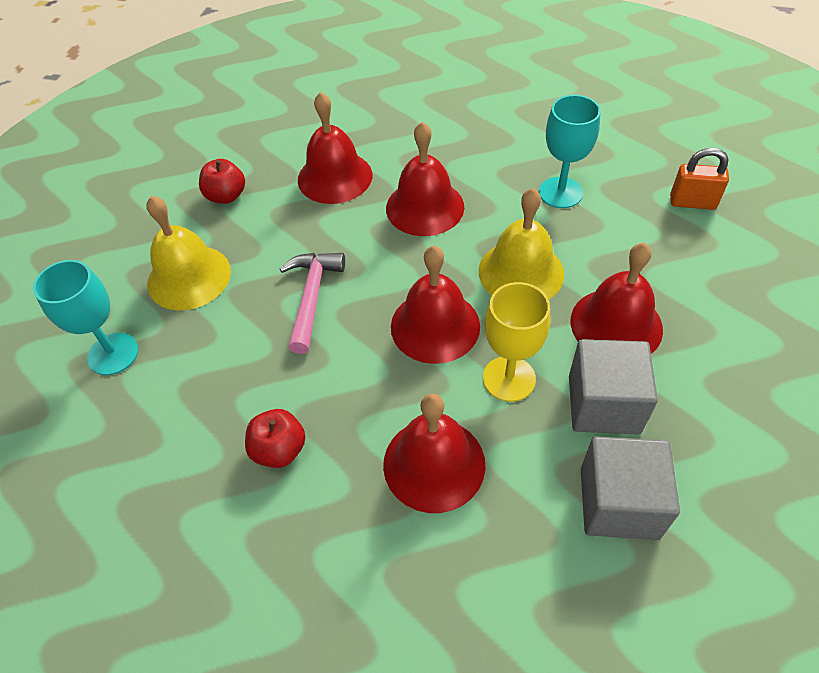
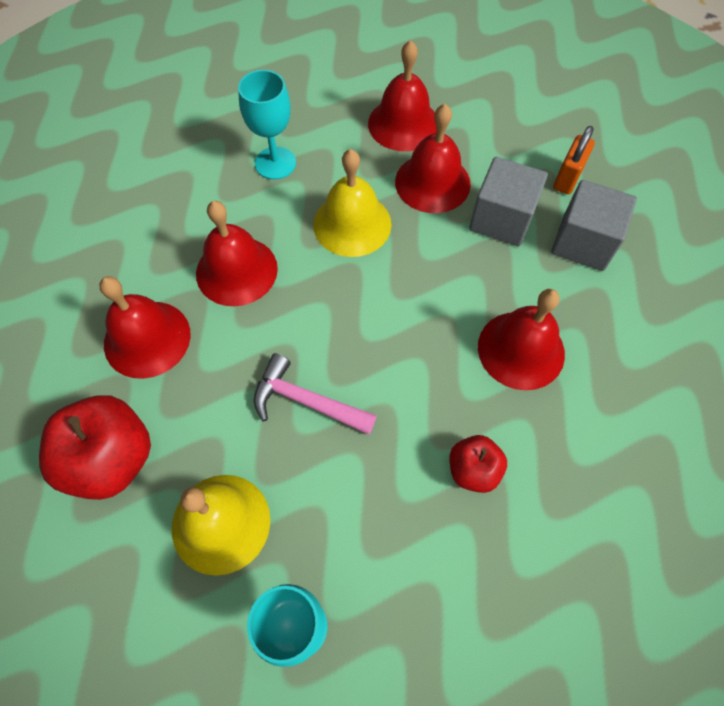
camera: 75 degrees left, 10 degrees up
red apple [199,159,245,204] -> red apple [39,395,151,500], size x1.78
red bell [391,246,480,364] -> red bell moved to [368,40,437,151]
yellow goblet [483,282,550,402] -> none
orange padlock [670,148,729,210] -> orange padlock moved to [553,126,595,194]

